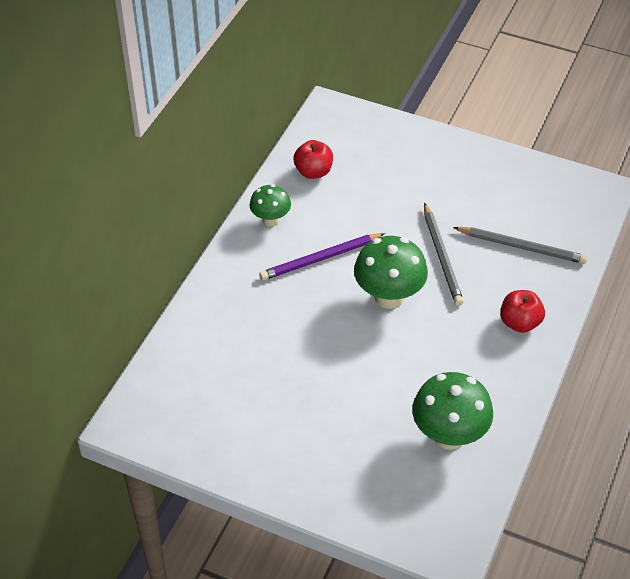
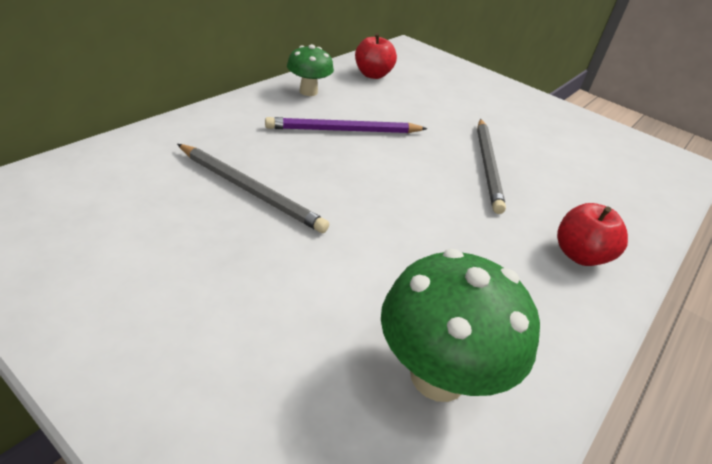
camera: 10 degrees right, 10 degrees down
green mushroom [354,236,428,309] -> none
grey pencil [453,227,588,264] -> grey pencil moved to [177,144,329,233]

